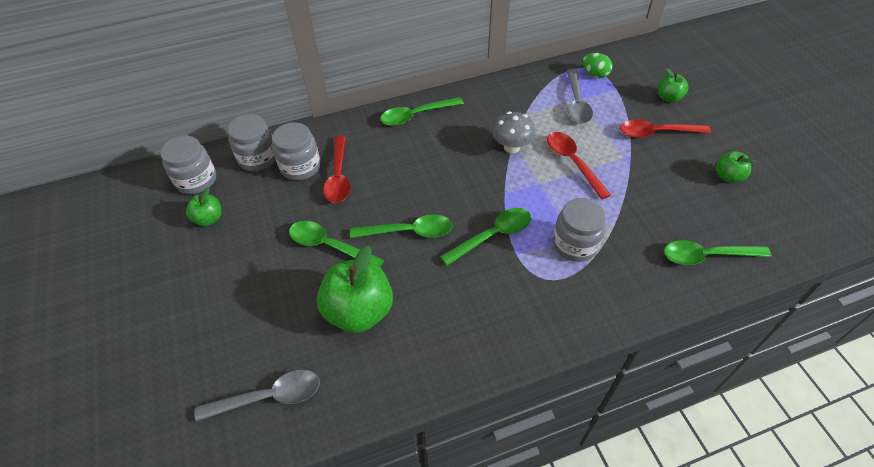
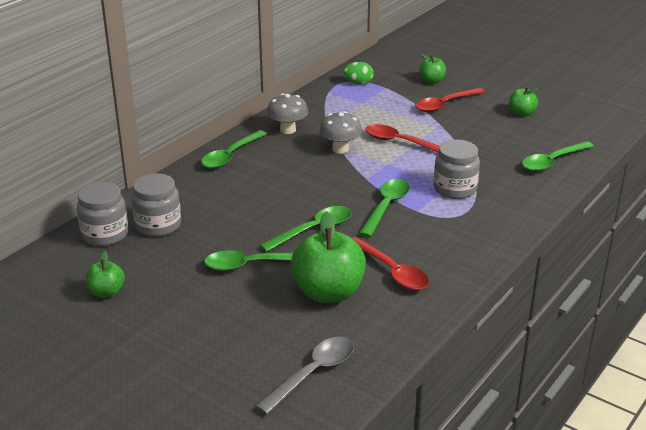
camera: 35 degrees left, 20 degrees down
grey jar [160,136,216,194] -> none
red spoon [323,136,351,203] -> red spoon moved to [352,237,429,290]
grey spoon [566,69,593,124] -> none
none -> grey mushroom [267,93,308,134]

